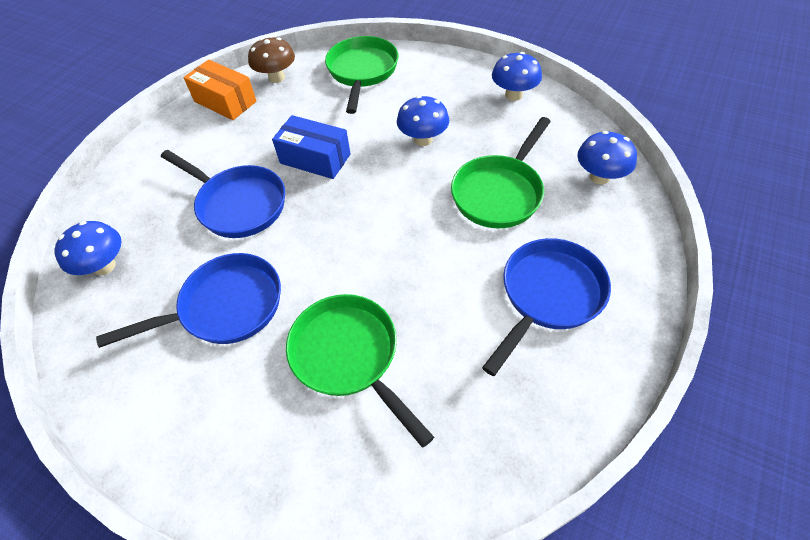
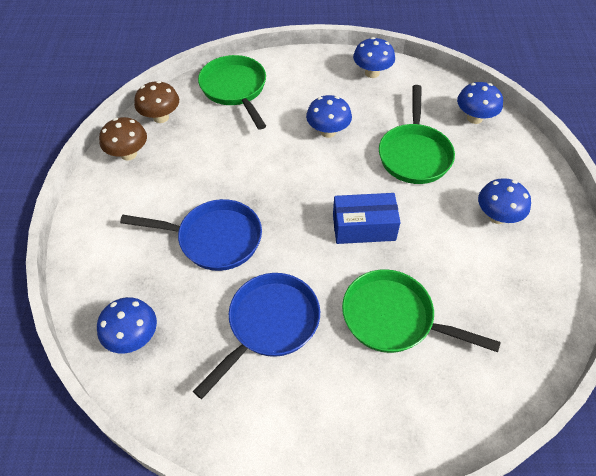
camera: 30 degrees left, 0 degrees up
orange box [184,60,257,120] -> brown mushroom [99,117,147,161]
blue box [272,115,351,179] -> blue box moved to [333,193,401,244]
blue pan [482,238,611,376] -> blue mushroom [478,178,531,224]

